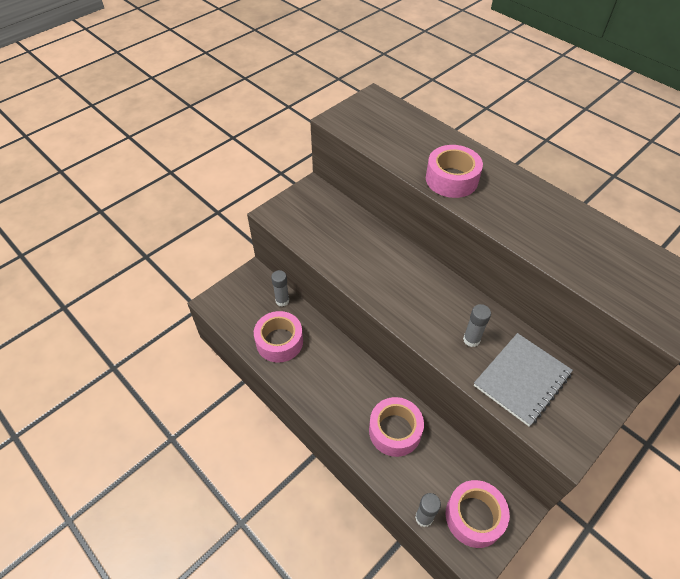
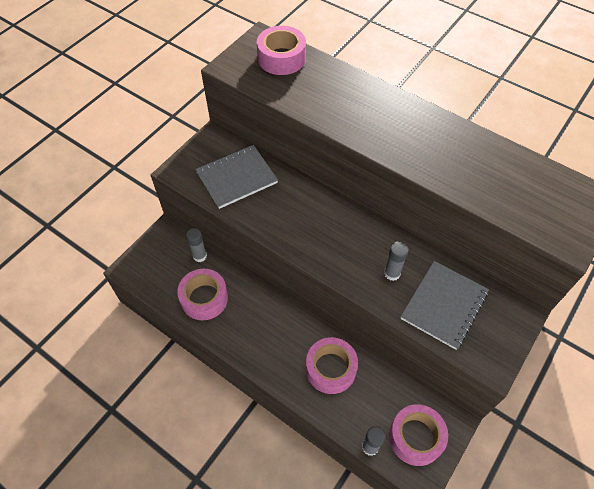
camera: 10 degrees left, 5 degrees up
pink tape [426,145,483,198] -> pink tape moved to [257,26,306,75]
none -> grey notebook [196,145,278,209]

